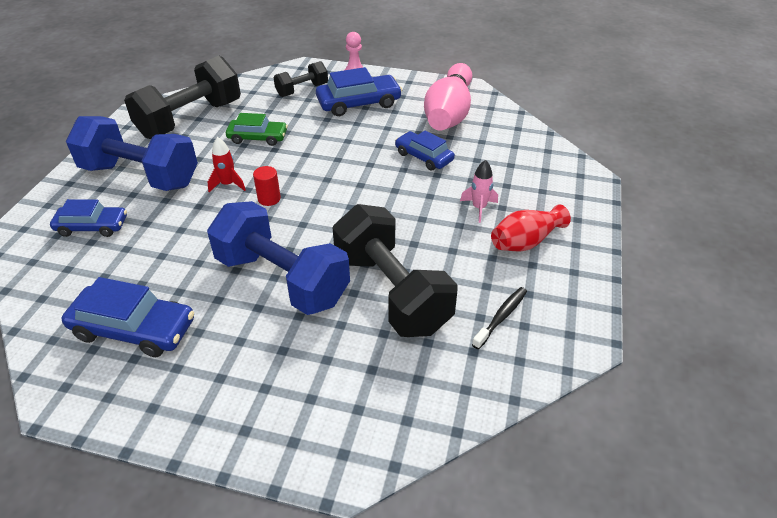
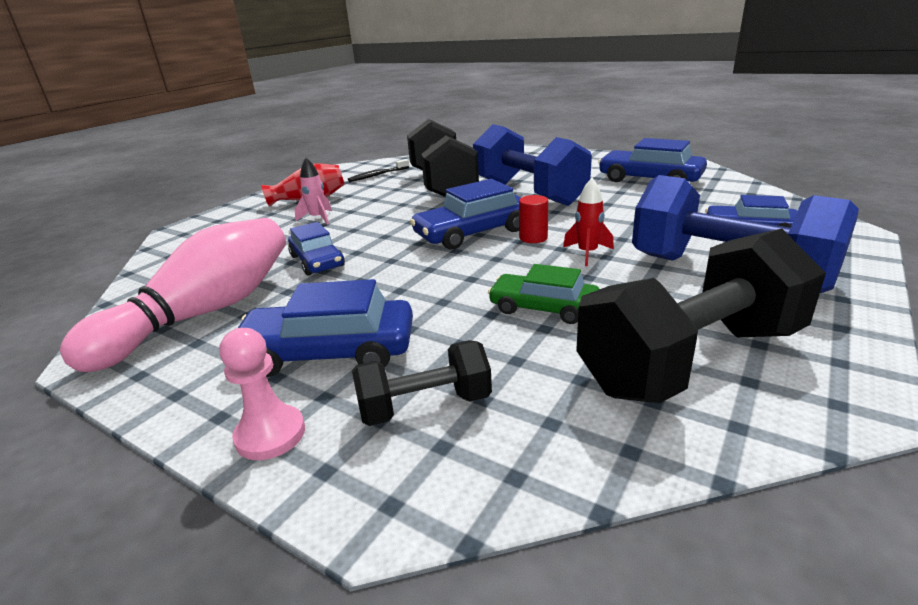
camera: 160 degrees left, 15 degrees down
none -> blue car [410,179,522,250]

